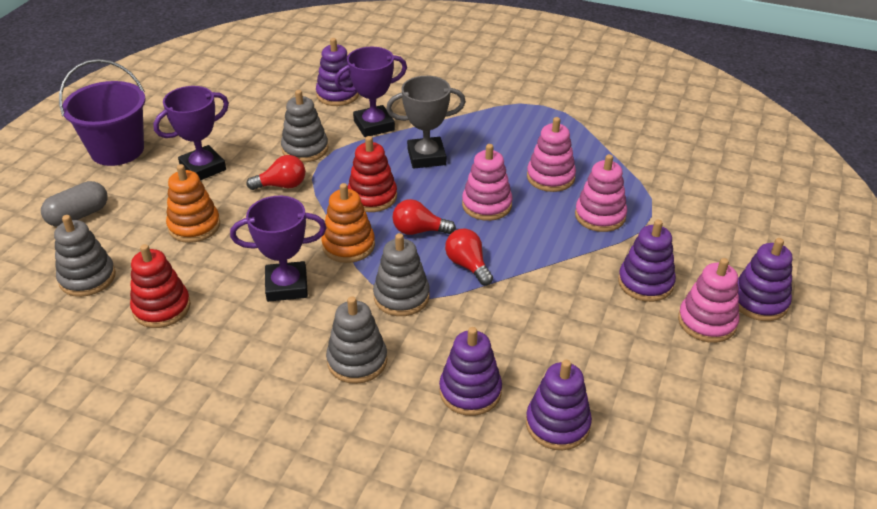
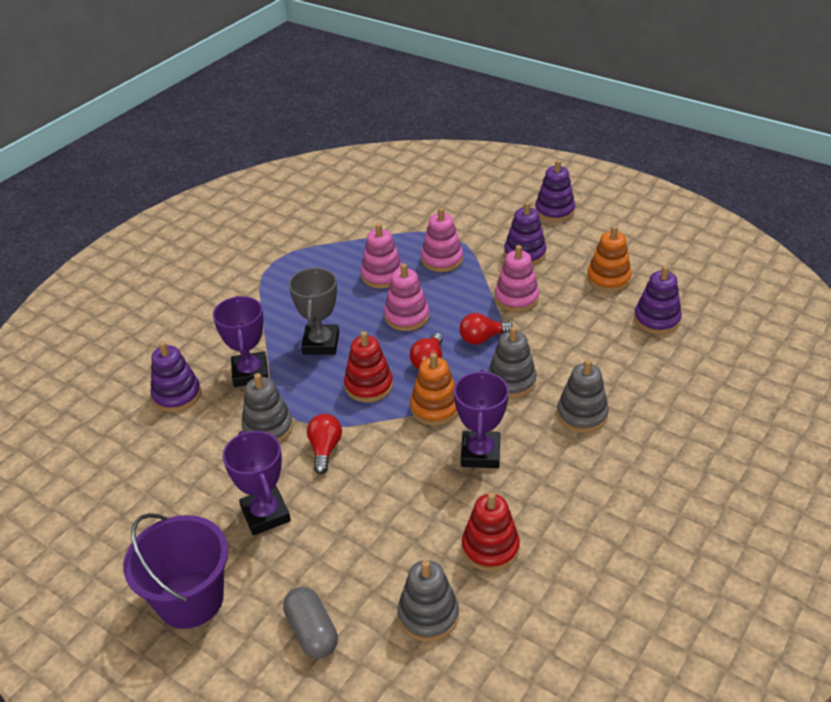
camera: 75 degrees left, 0 degrees up
orange stacking toy [166,164,220,243] -> orange stacking toy moved to [587,226,632,292]
purple stacking toy [439,327,502,416] -> none
pink stacking toy [678,258,739,343] -> pink stacking toy moved to [495,245,539,312]

